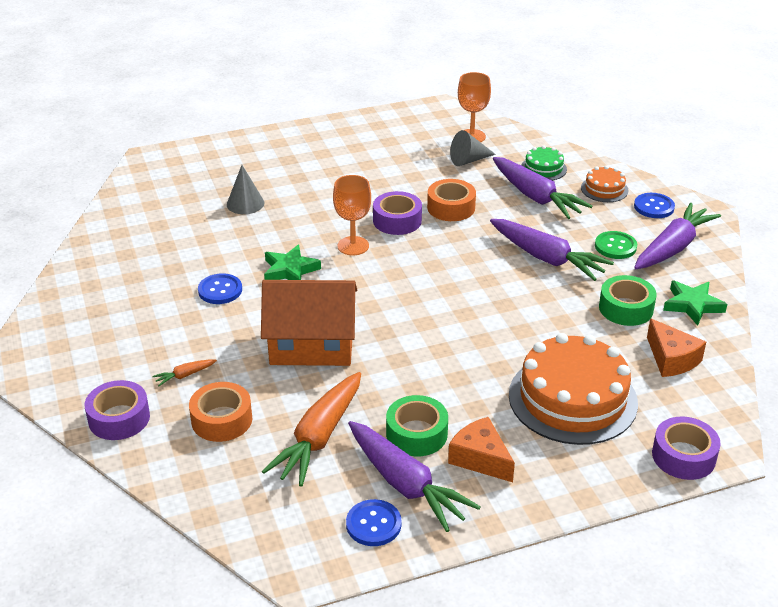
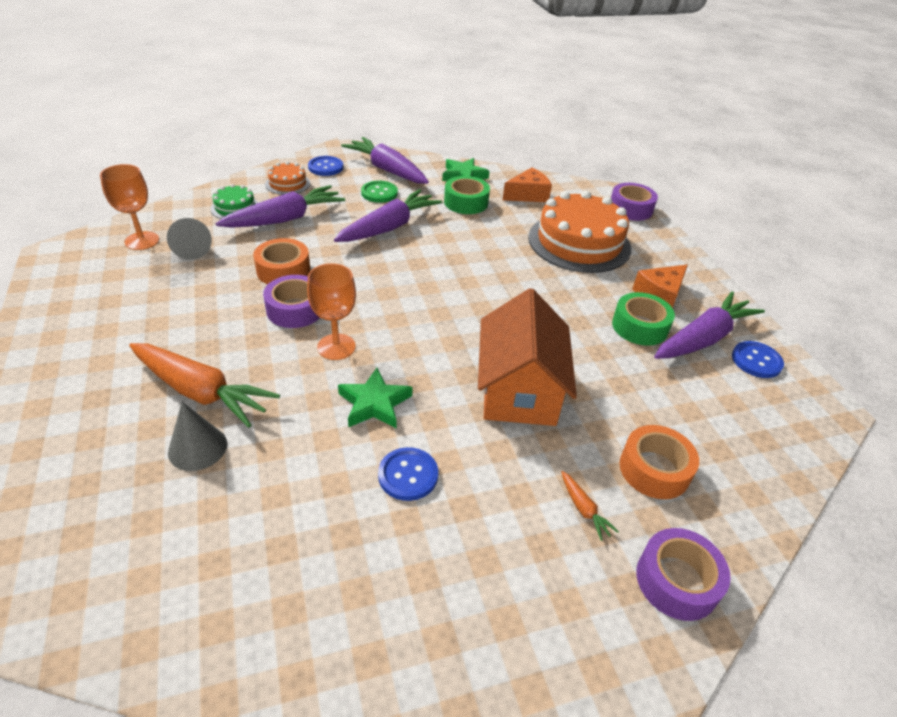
camera: 90 degrees left, 5 degrees up
orange carrot [262,372,361,487] -> orange carrot moved to [129,343,280,428]

